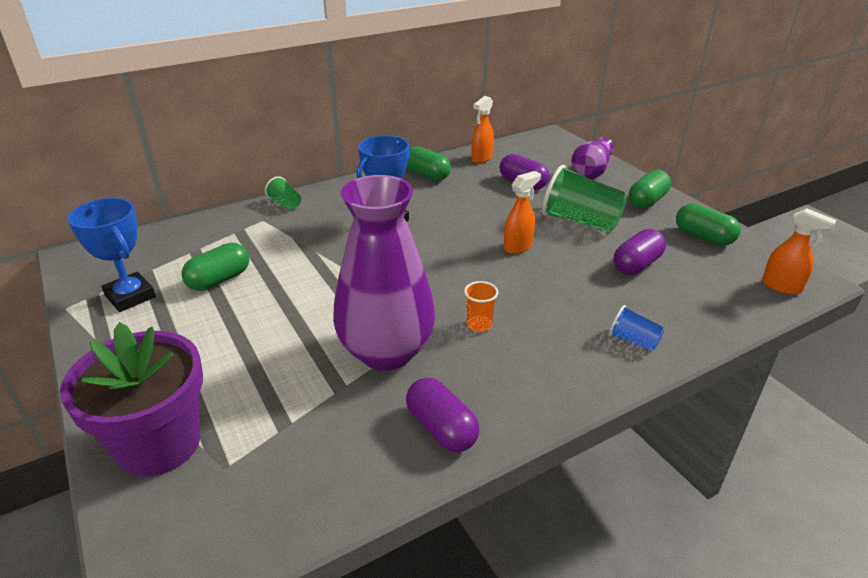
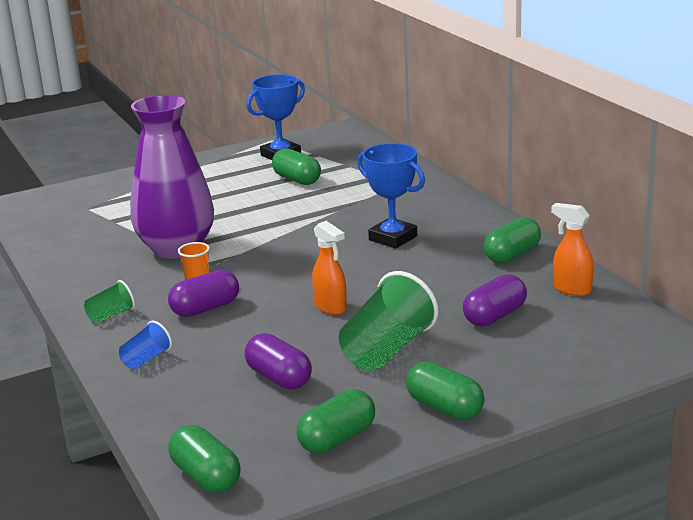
camera: 95 degrees right, 10 degrees down
purple flower pot [60,322,203,477] -> none
green cup [265,176,301,210] -> green cup moved to [84,280,135,323]
purple capsule [406,378,480,452] -> purple capsule moved to [168,269,239,317]
purple vase [571,137,614,179] -> none
orange spray bottle [762,208,837,295] -> green capsule [168,425,241,493]

